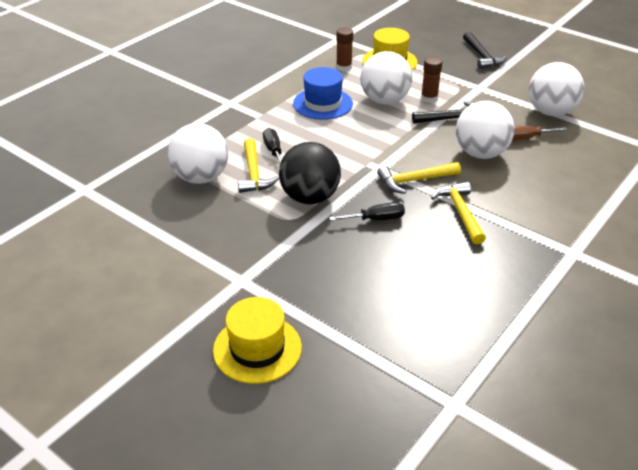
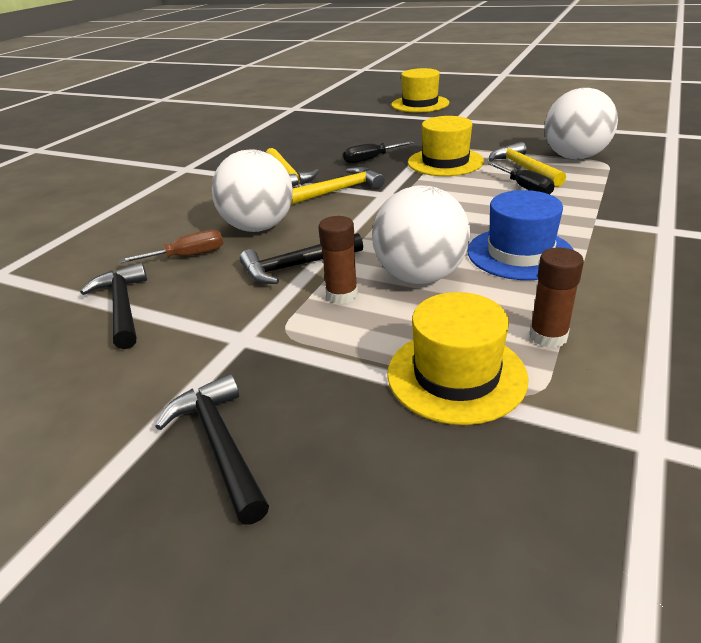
camera: 170 degrees right, 5 degrees down
black ball [279,142,341,204] -> yellow hat [408,116,484,176]
white ball [529,62,584,116] -> black hammer [80,263,147,349]

